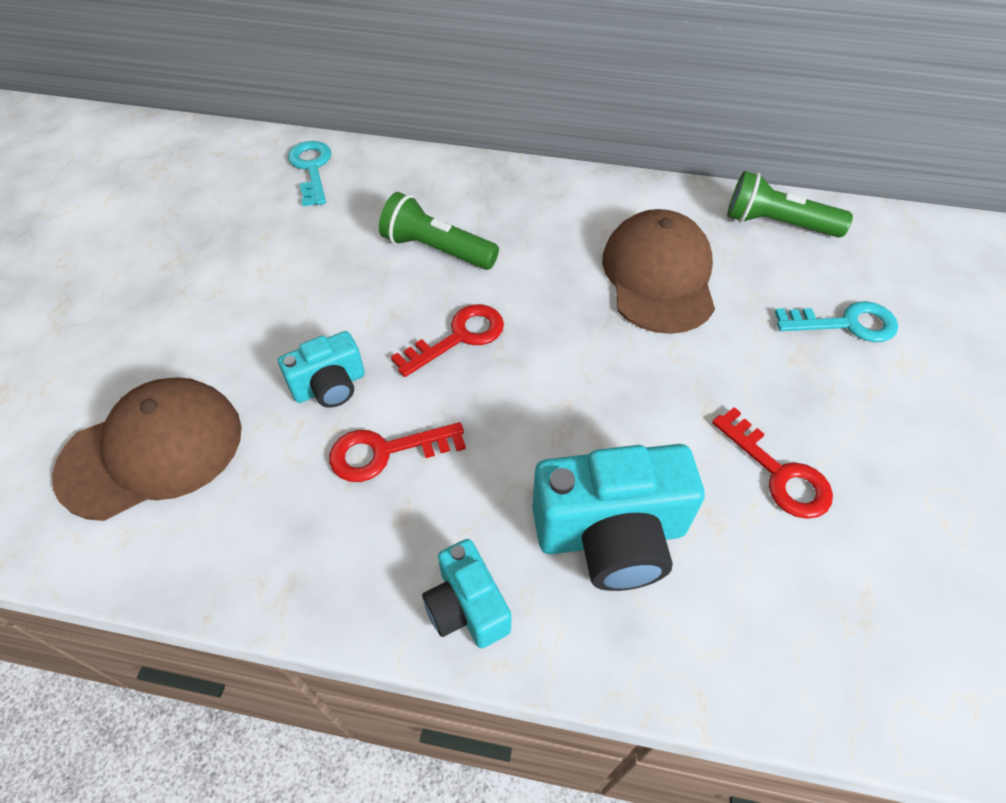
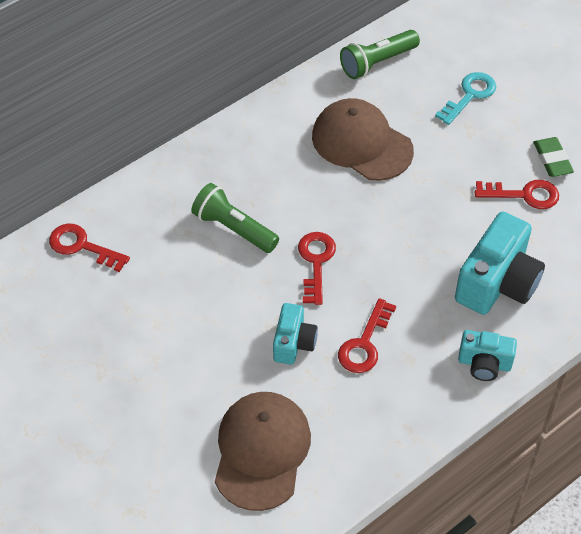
camera: 50 degrees left, 0 degrees up
turquoise key [288,141,331,206] -> red key [49,224,130,272]
green flashlight [379,192,499,270] -> green flashlight turned 60 degrees clockwise [191,183,279,253]
none -> green eraser [533,137,574,177]

